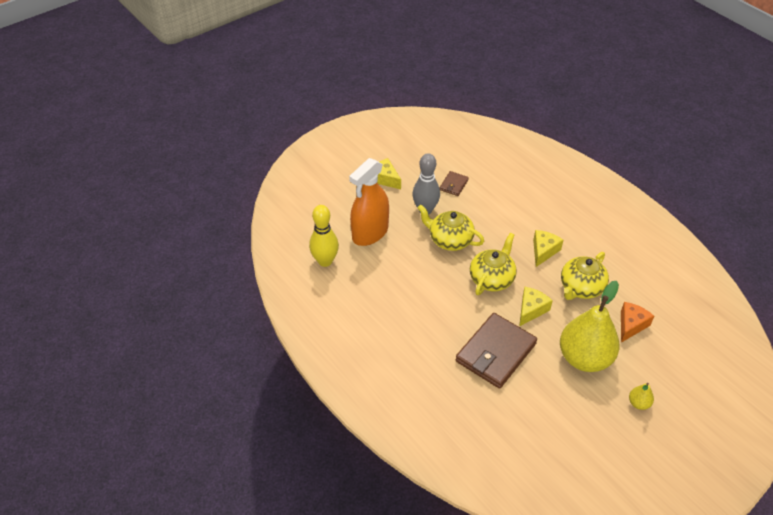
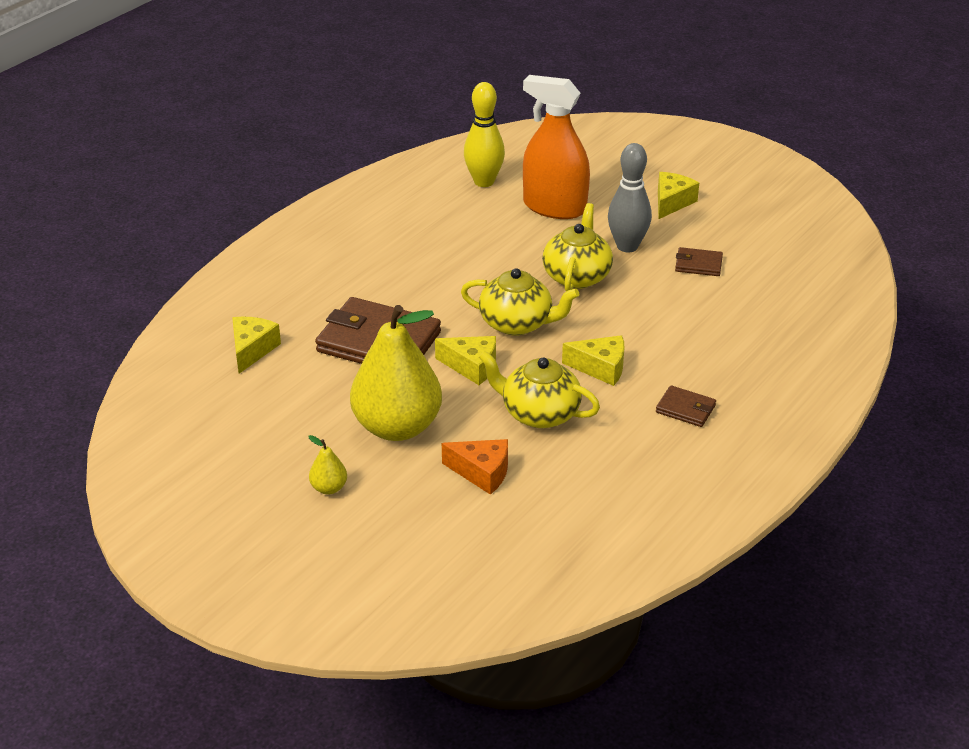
camera: 75 degrees right, 10 degrees down
none -> yellow cheese [232,317,281,374]
none -> brown wallet [656,385,716,427]

